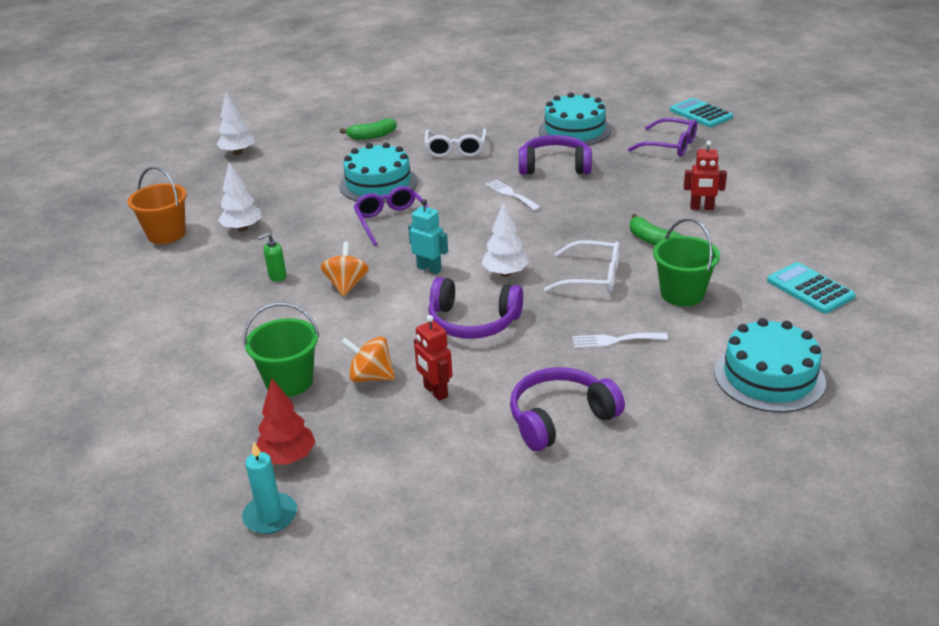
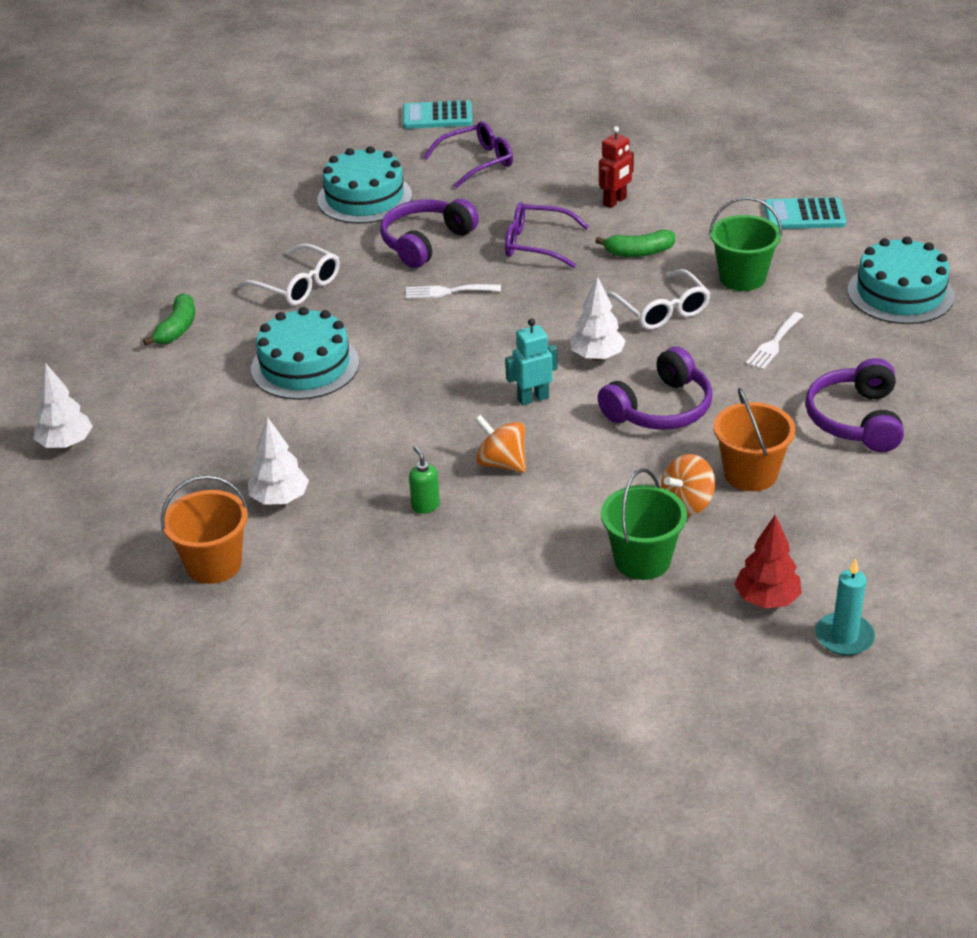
camera: 55 degrees left, 5 degrees up
green soap dispenser [258,233,287,282] -> green soap dispenser turned 150 degrees clockwise [409,446,440,514]
purple glasses [353,186,429,246] -> purple glasses moved to [505,202,589,268]
red robot [414,315,452,401] -> orange bucket [714,388,796,491]
white glasses [544,240,620,293] -> white glasses turned 105 degrees clockwise [606,269,710,330]

